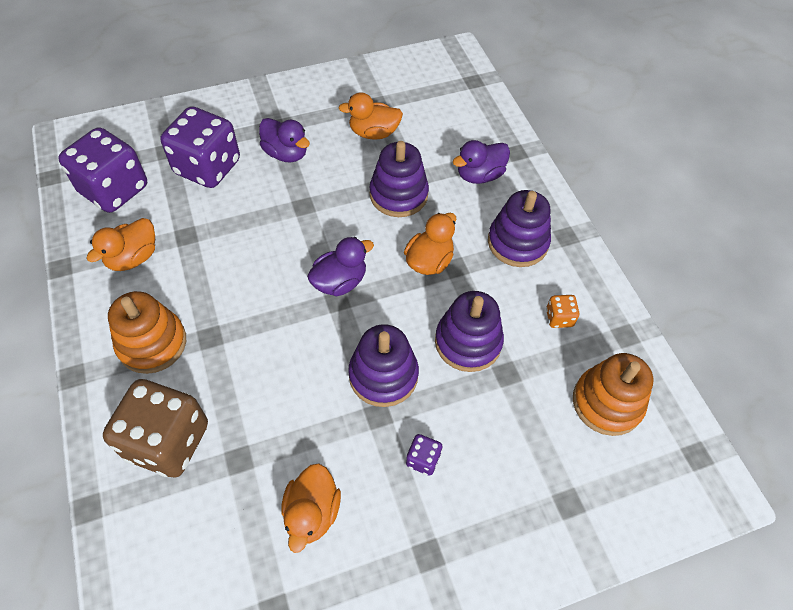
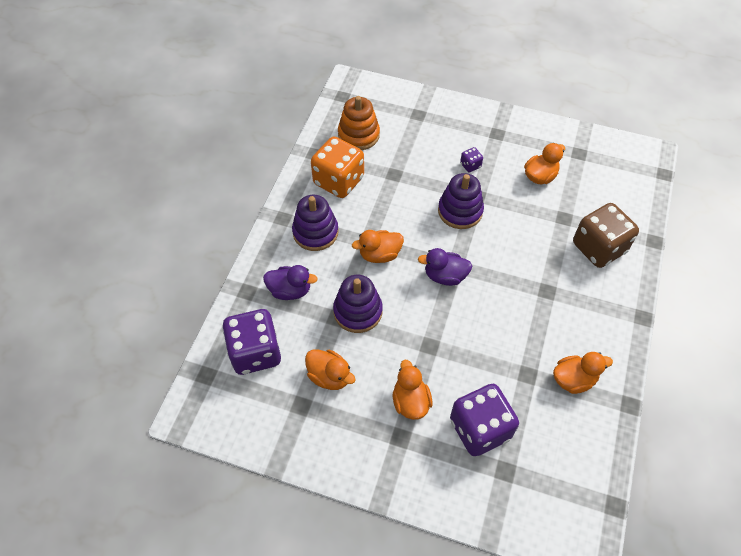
camera: 140 degrees left, 0 degrees up
purple dice [58,127,147,213] -> purple dice moved to [222,309,281,375]
orange stacking toy [108,291,186,374] -> none
purple duck [259,118,310,163] -> orange duck [393,360,432,420]
purple stacking toy [435,291,504,372] -> none
orange dice [546,295,580,328] -> orange dice [311,136,364,198], size x2.35

